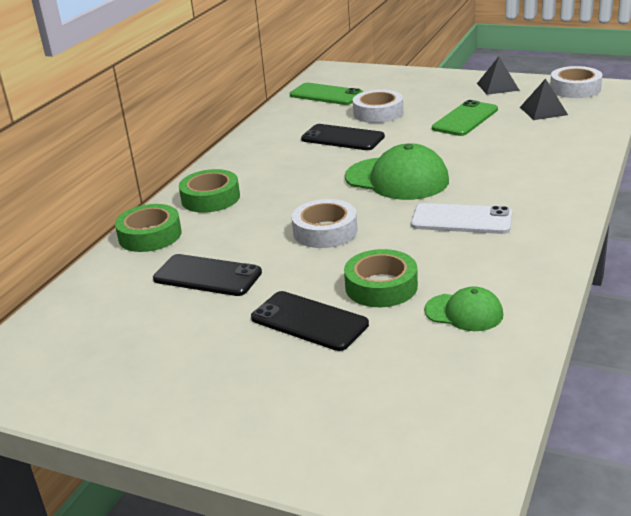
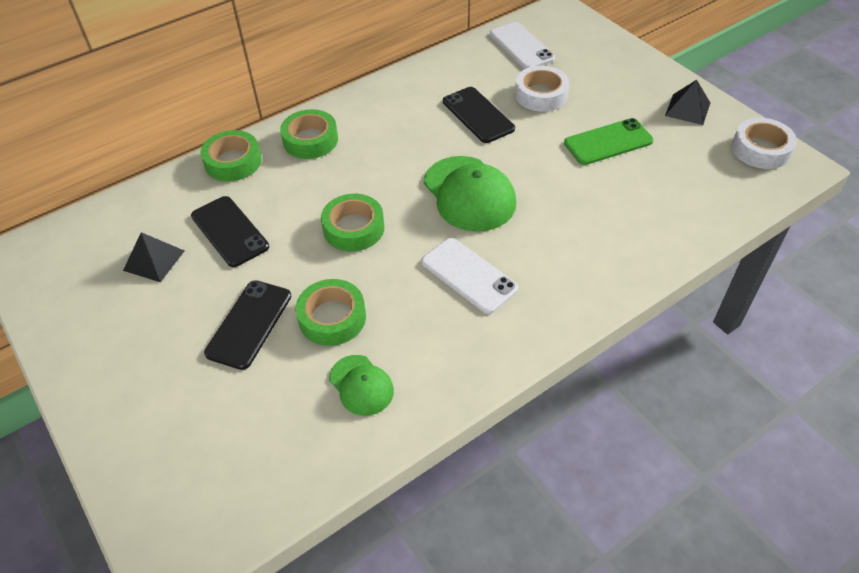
camera: 30 degrees right, 20 degrees up
black phone [251,291,369,351] -> black phone turned 45 degrees clockwise [204,280,291,370]
green phone [290,83,363,105] -> white phone [490,22,555,69]
white tape [291,199,357,248] -> green tape [321,194,384,251]
black pyramid [520,78,568,120] -> black pyramid moved to [123,232,184,282]

